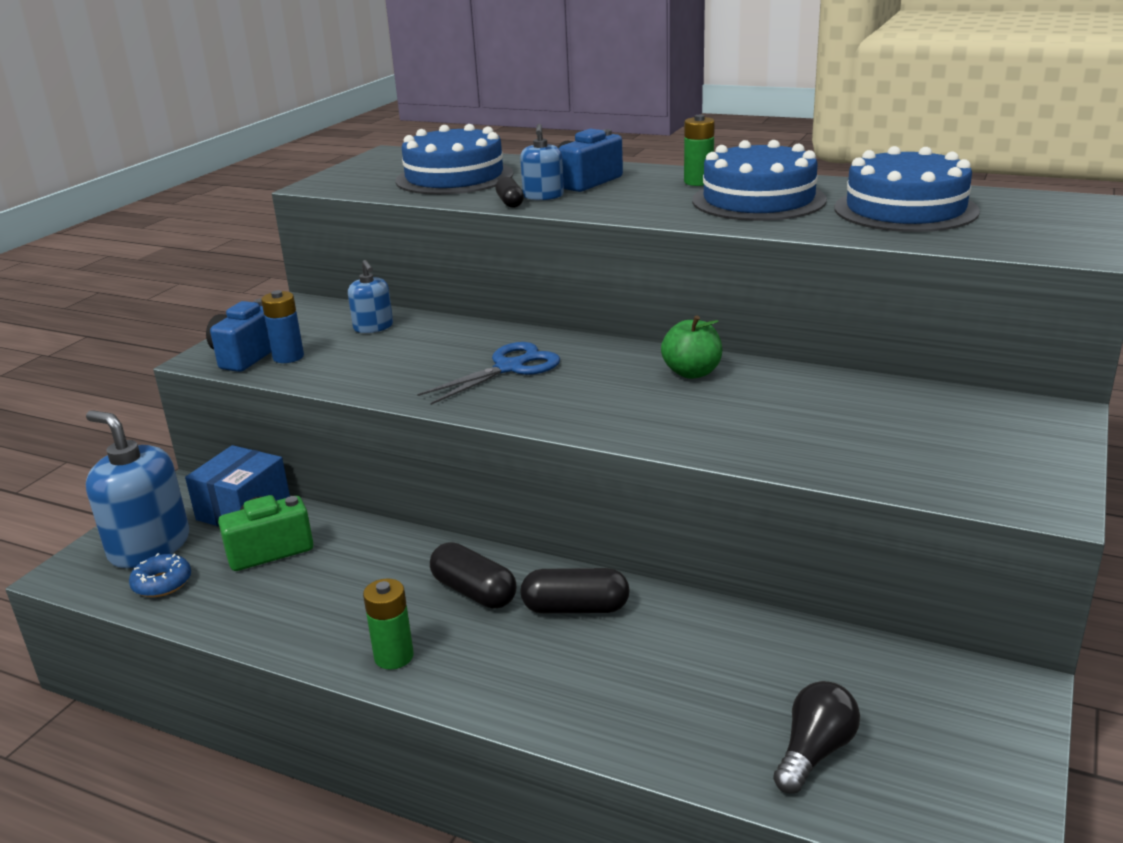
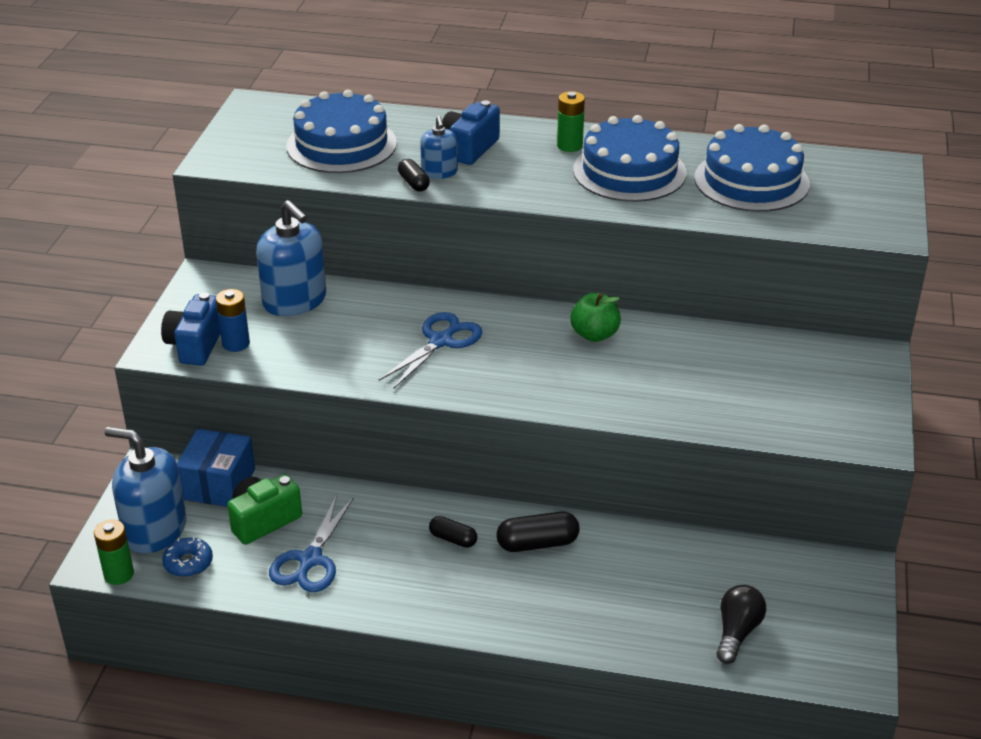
camera: 15 degrees left, 10 degrees up
blue soap dispenser [348,260,393,333] -> blue soap dispenser [256,200,326,316], size x1.84
green battery [363,579,414,670] -> green battery moved to [94,519,134,585]
black capsule [430,542,516,609] -> black capsule [429,516,477,548], size x0.63
none -> blue scissors [269,495,354,592]

